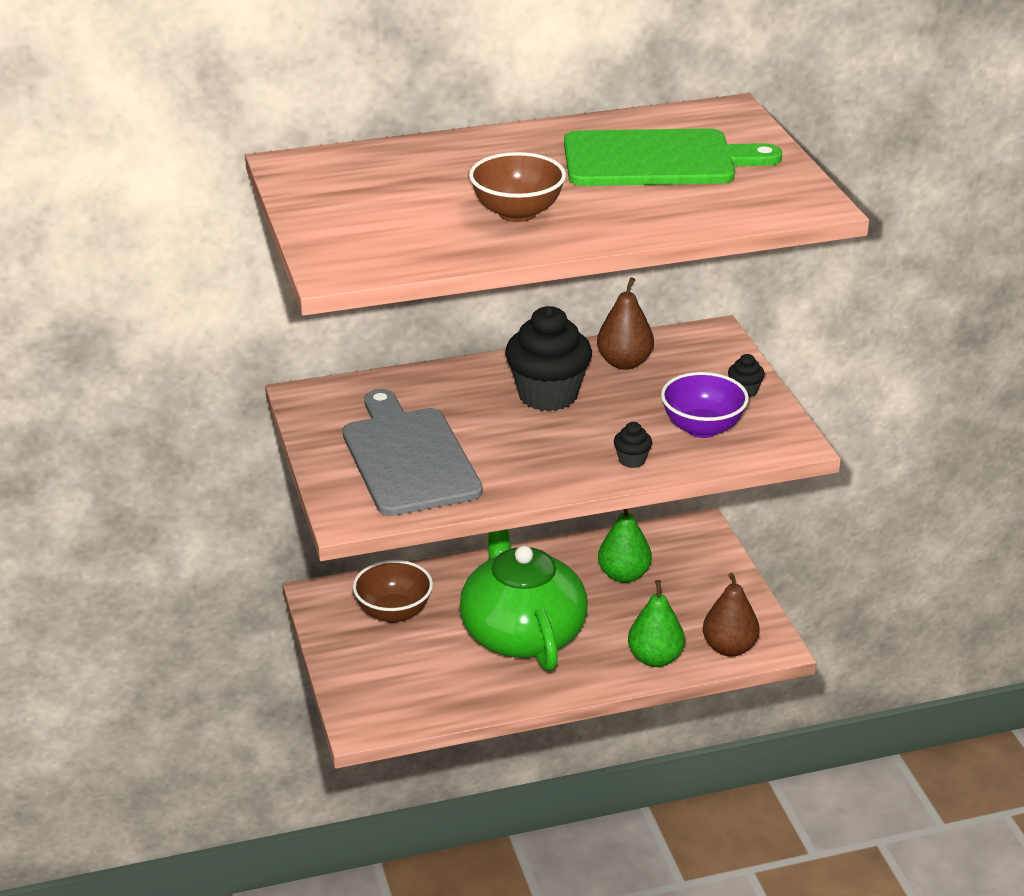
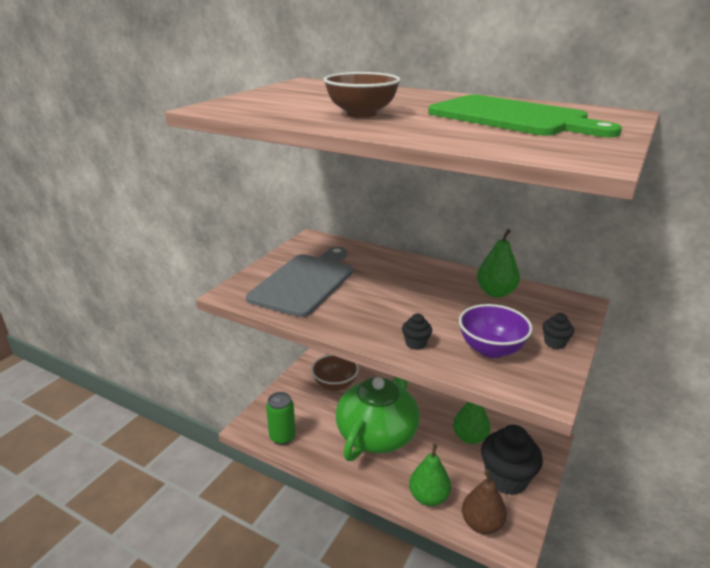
camera: 45 degrees right, 5 degrees down
black cupcake [505,306,592,411] -> black cupcake moved to [481,425,543,495]
brown pear [597,277,654,370] -> green pear [477,229,520,298]
none -> green can [266,392,296,445]

